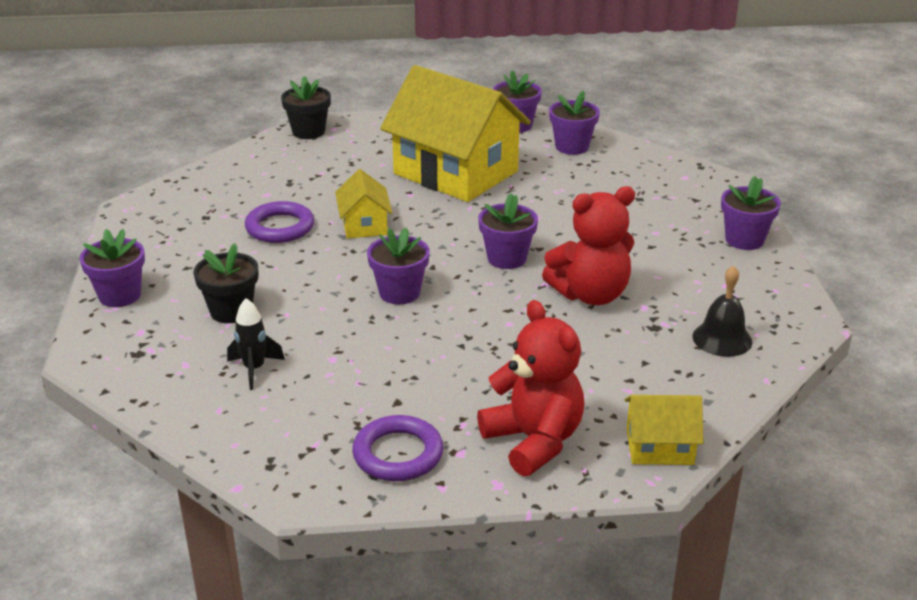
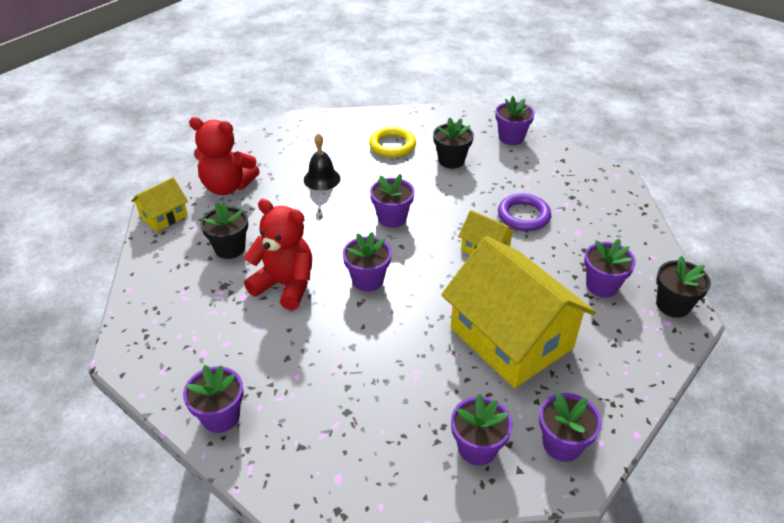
camera: 135 degrees right, 10 degrees up
black rocket [227,298,285,390] -> yellow ring [369,126,416,158]
purple ring [352,415,443,481] -> none
yellow house [380,65,531,202] -> yellow house turned 60 degrees clockwise [441,236,596,388]
red teddy bear [542,186,635,305] -> red teddy bear turned 90 degrees clockwise [244,199,312,310]
black bell [693,265,752,357] -> black bell moved to [304,133,341,191]
none -> black flower pot [201,202,248,259]
none -> purple flower pot [584,239,636,298]

